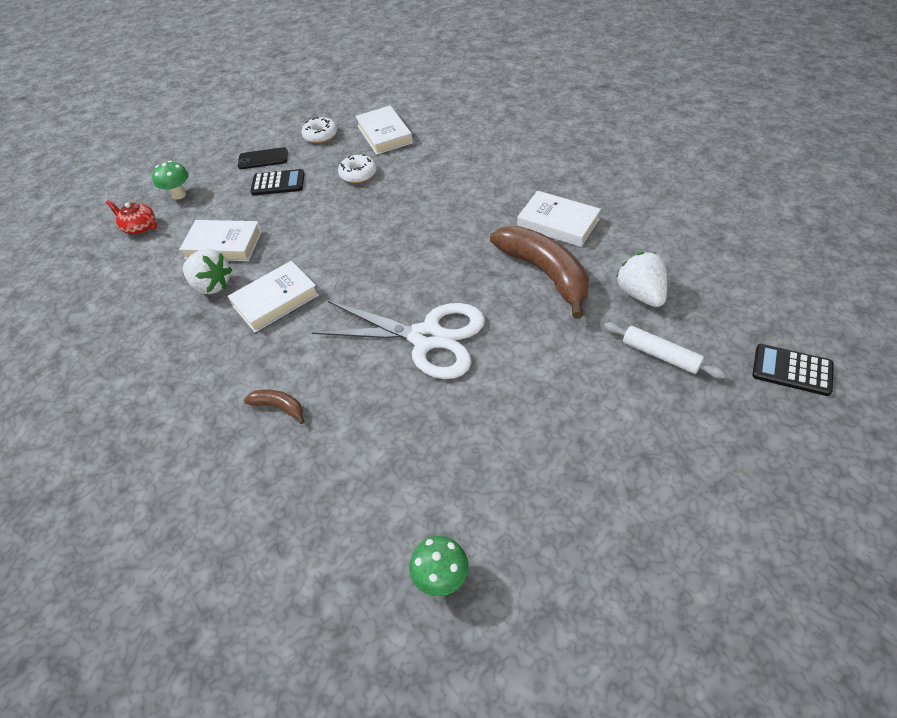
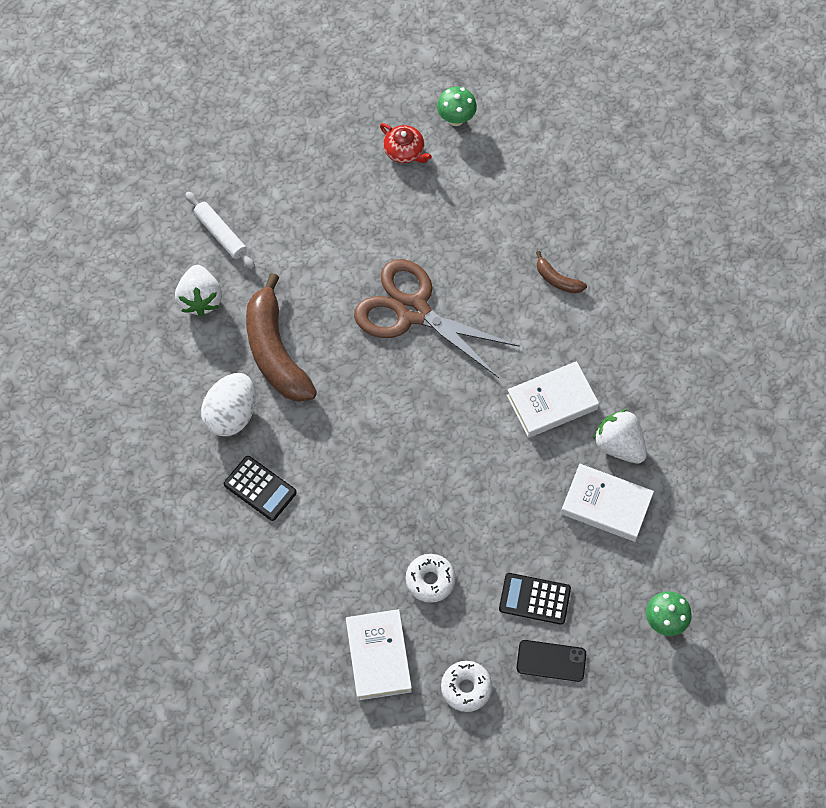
camera: 170 degrees left, 15 degrees up
red teapot [106,200,157,234] -> red teapot moved to [380,123,432,163]
white scissors [312,301,485,379] -> brown scissors [354,259,520,378]
white book [518,191,601,247] -> white egg [201,373,256,436]
black calculator [752,344,834,396] -> black calculator moved to [224,456,297,521]

